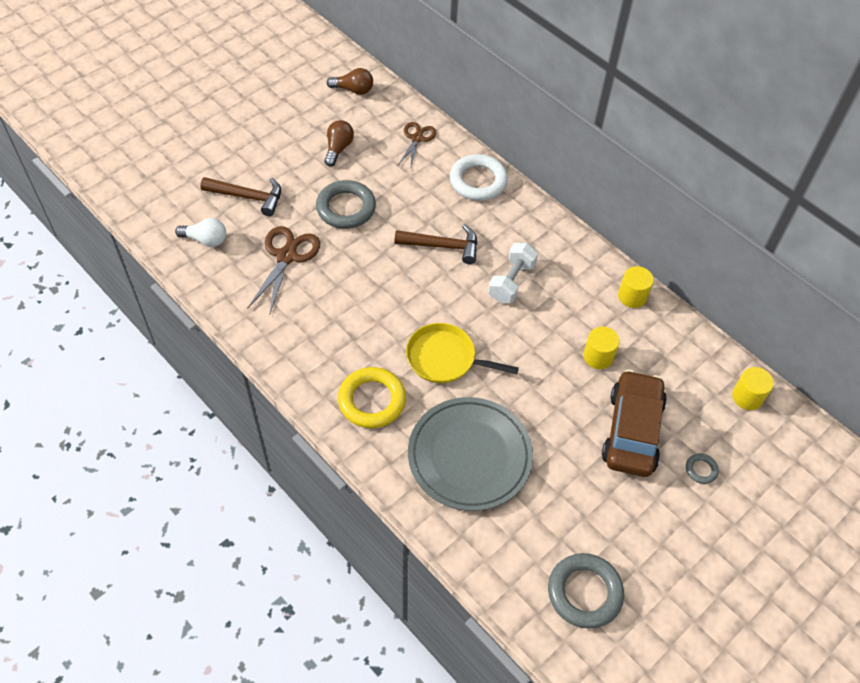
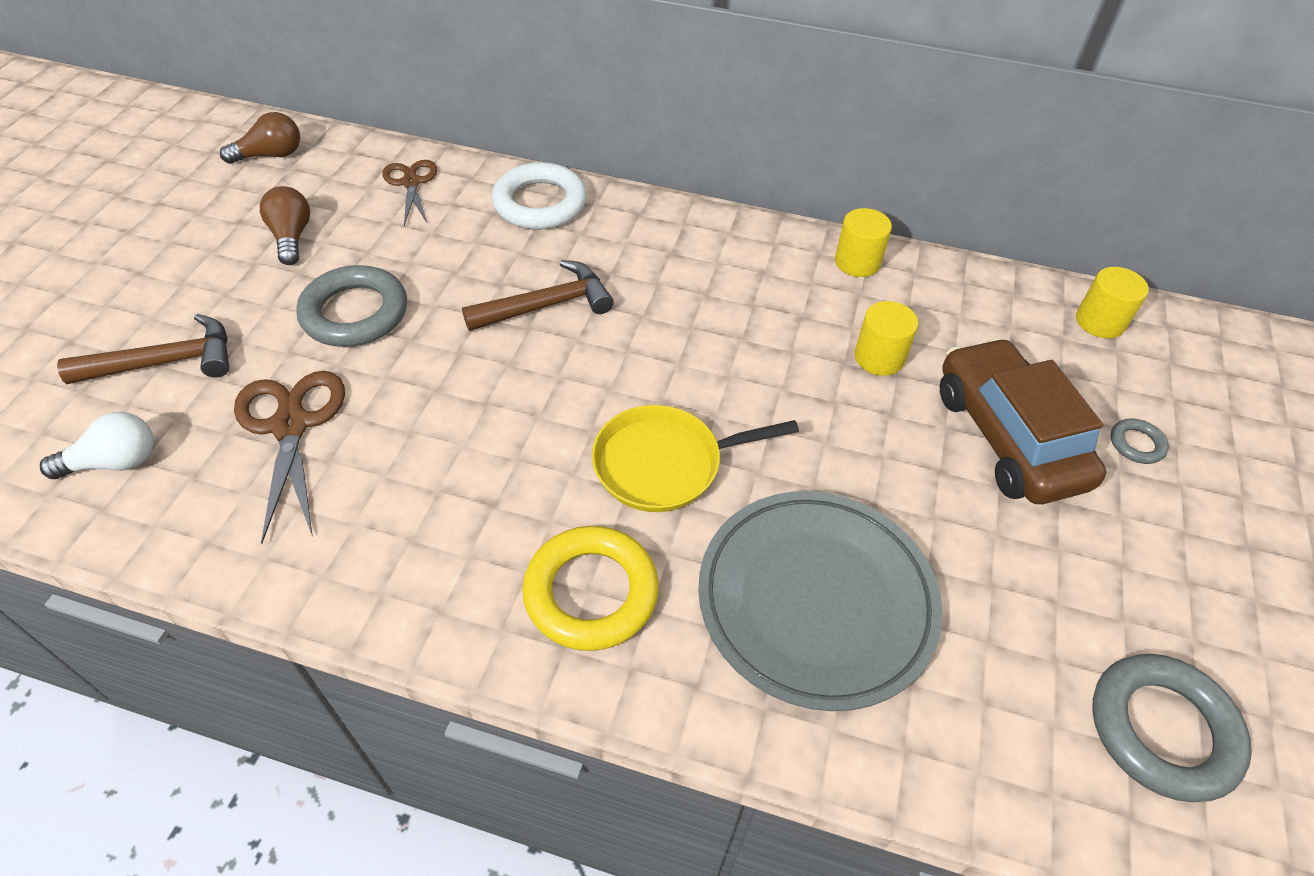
camera: 30 degrees left, 5 degrees down
white dumbbell [488,243,538,303] -> none

